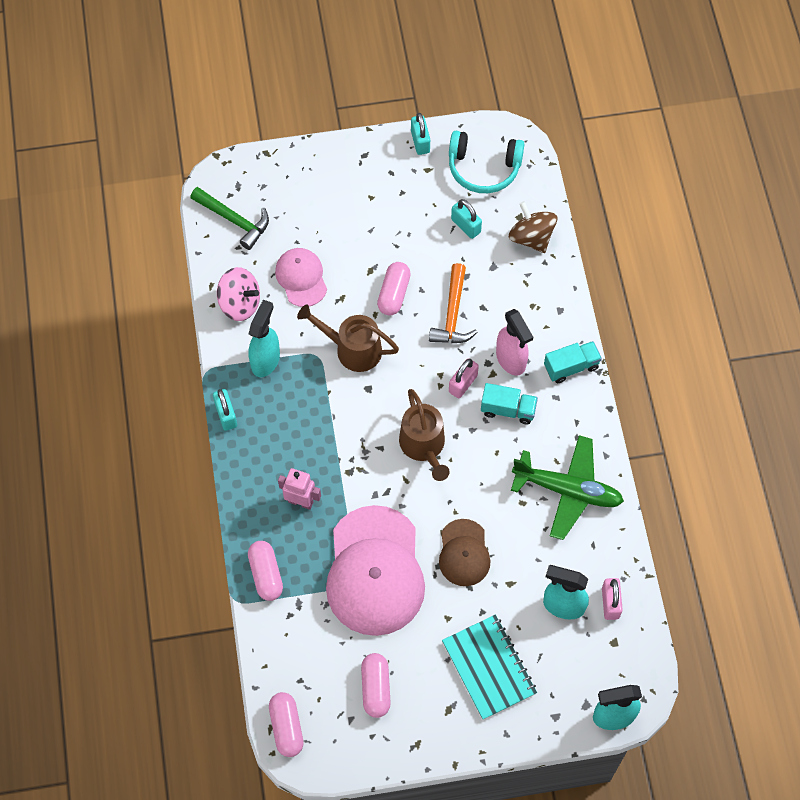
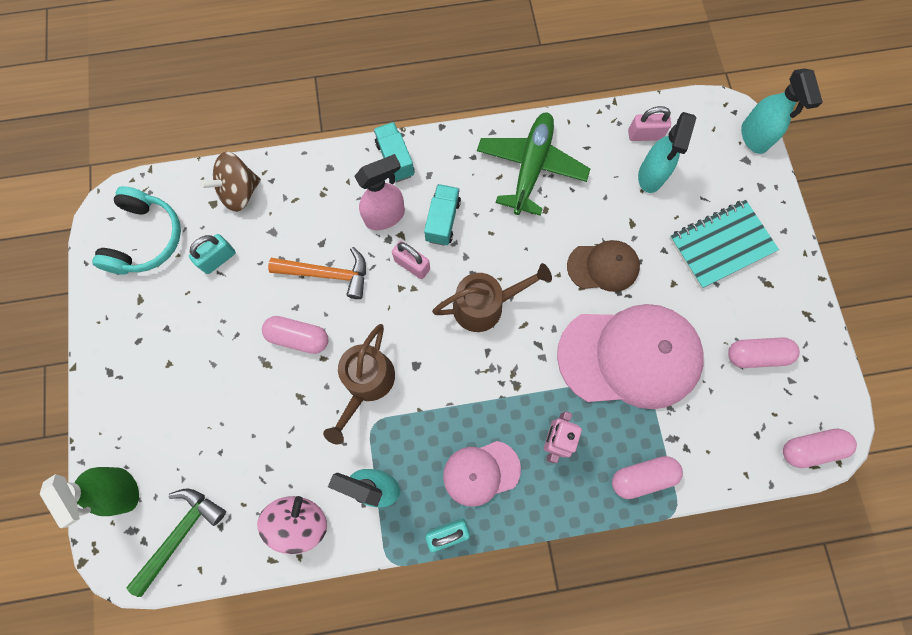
camera: 90 degrees left, 10 degrees up
pink cap [275,248,327,307] -> pink cap moved to [443,441,521,507]
turquoise padlock [411,113,430,155] -> none
none -> green spray bottle [40,467,139,528]

